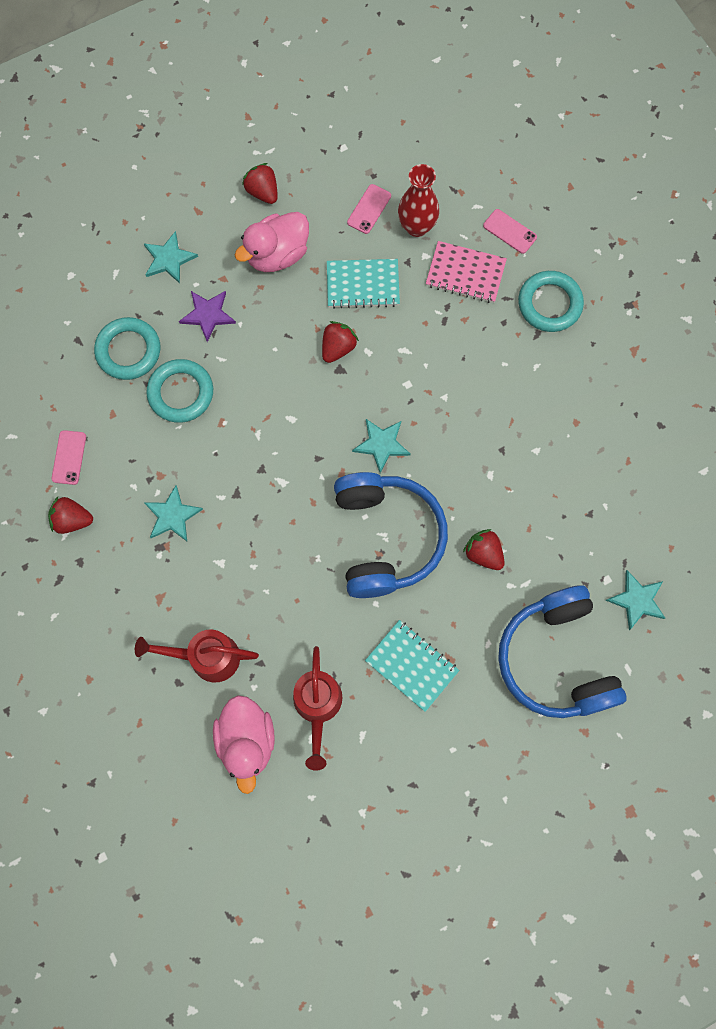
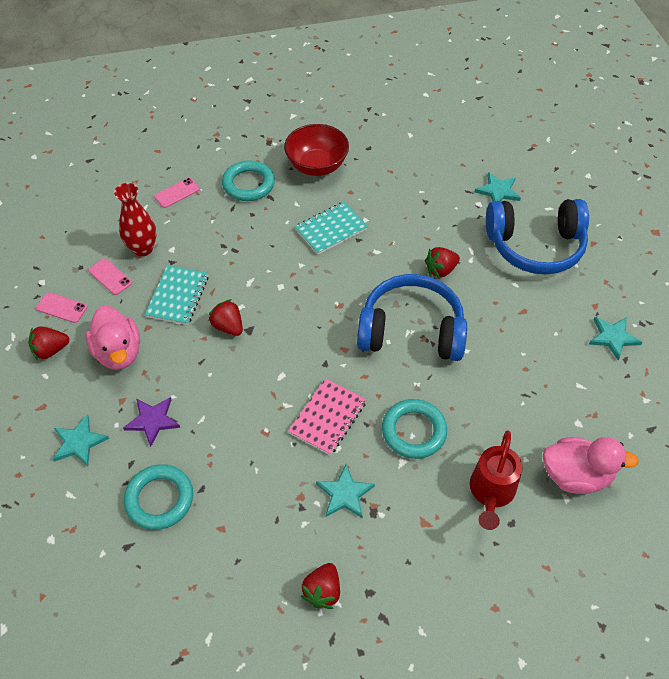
camera: 75 degrees left, 20 degrees down
pink phone [52,430,86,485] -> pink phone moved to [36,292,87,323]
turquoise ring [146,359,213,423] -> turquoise ring moved to [382,399,447,459]
red watering can [293,646,343,771] -> none
turquoise star [352,419,411,473] -> turquoise star moved to [589,317,642,360]
turquoise notebook [365,620,460,712] -> turquoise notebook moved to [295,202,368,255]
pink notebook [426,241,507,303] -> pink notebook moved to [288,378,367,455]
none -> red bowl [284,124,349,176]

